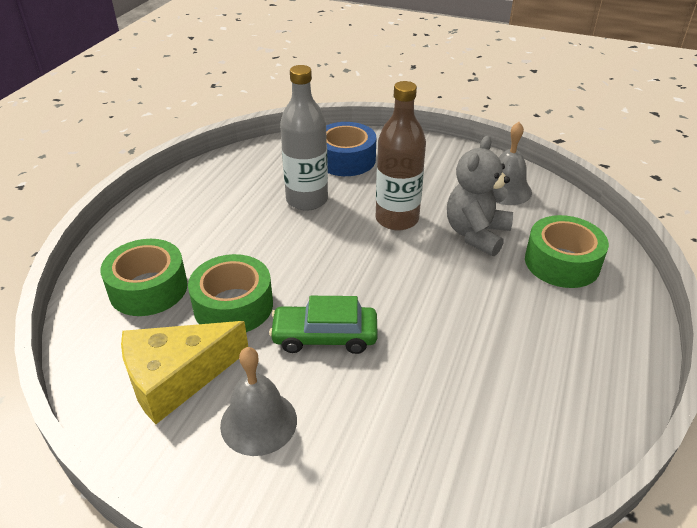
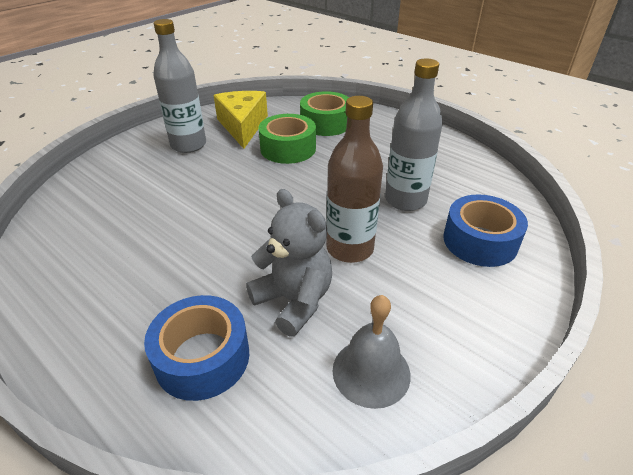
camera: 110 degrees right, 0 degrees up
grey bell [220,347,297,456] -> grey bottle [153,19,206,153]
green car [269,296,378,354] -> none
green tape [525,215,609,288] -> blue tape [144,295,249,401]

